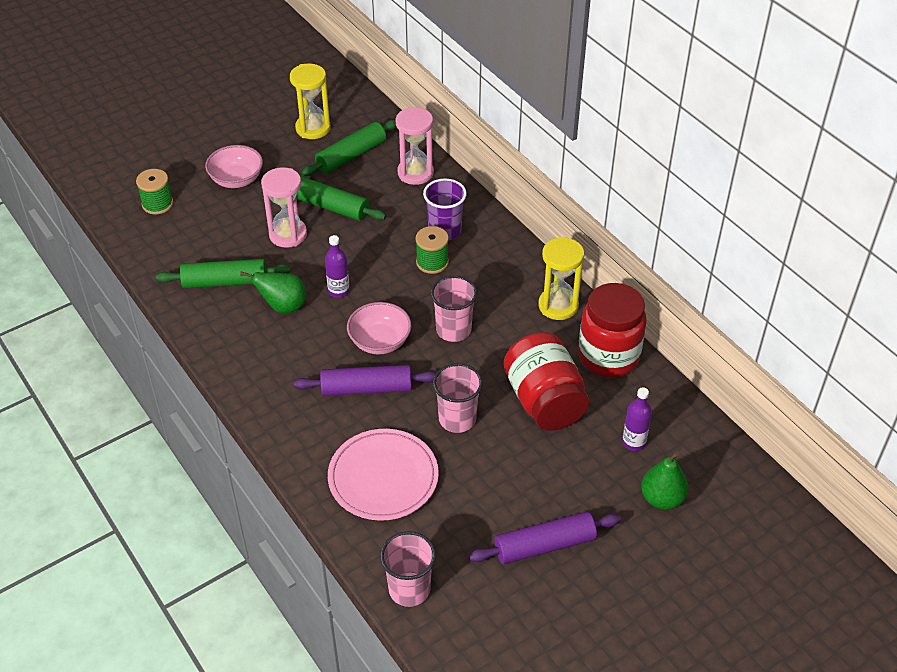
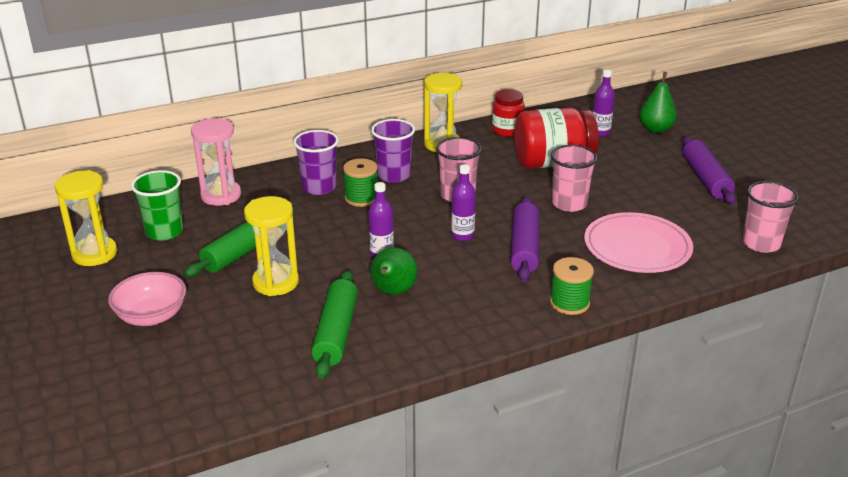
camera: 80 degrees left, 15 degrees down
green spool [136,169,173,214] -> green spool moved to [550,257,594,315]
pink hourglass [261,167,307,248] -> yellow hourglass [244,196,299,296]
green rolling pin [302,120,396,176] -> green cup [131,170,183,240]
pink bowl [347,302,411,354] -> purple bottle [451,165,476,241]
red jar [578,283,647,377] -> red jar [492,89,525,137], size x0.58
none -> purple cup [371,119,415,183]

